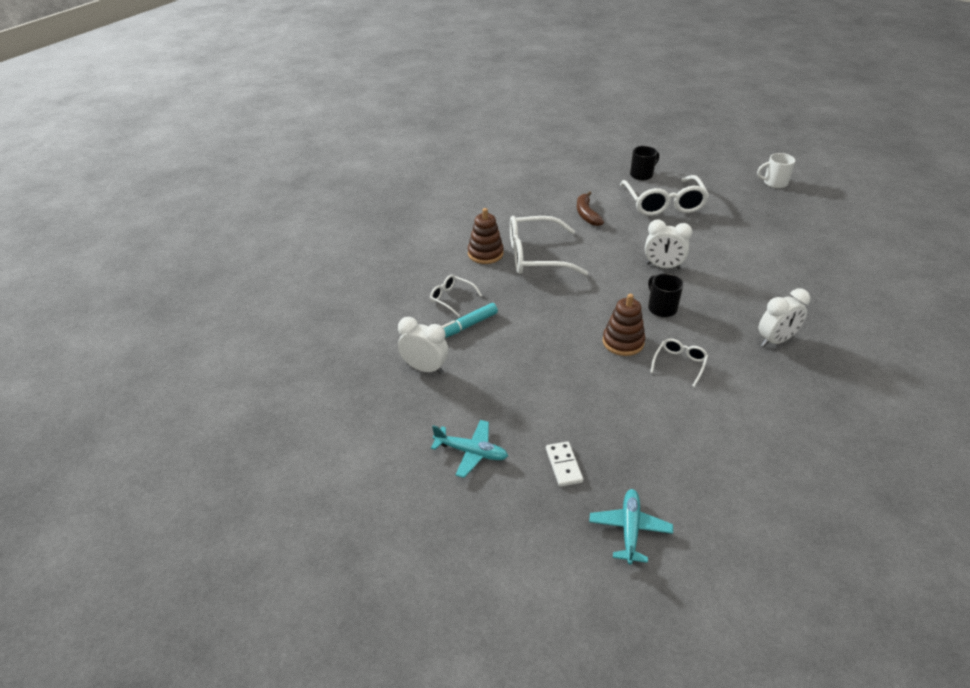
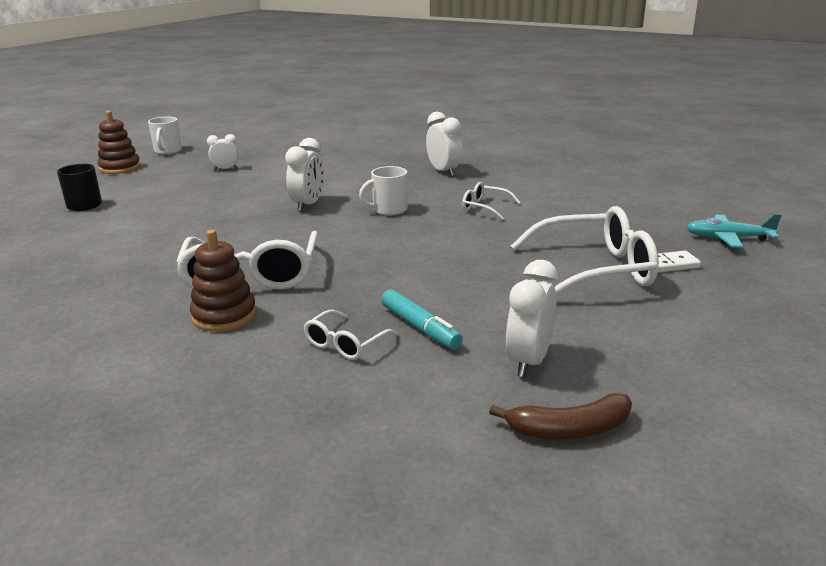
camera: 90 degrees left, 15 degrees down
turquoise plane [431,420,508,478] -> none
brown banana [577,191,604,226] -> brown banana moved to [489,393,632,439]
brown stacking toy [603,294,645,356] -> brown stacking toy moved to [98,111,141,174]
white glasses [620,175,709,216] -> white glasses moved to [511,206,659,295]
black mug [648,273,683,317] -> white mug [359,166,408,216]
none -> white clock [207,134,239,170]

